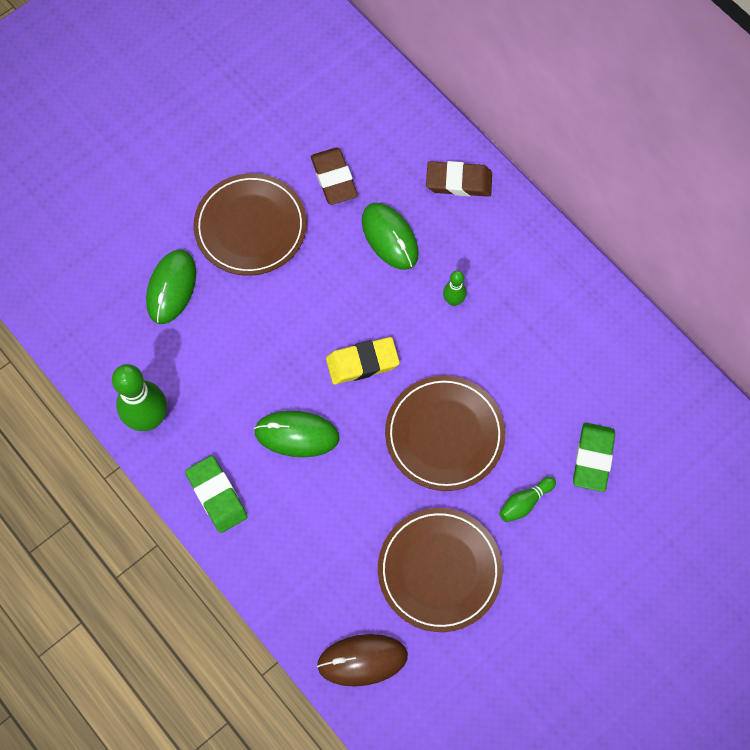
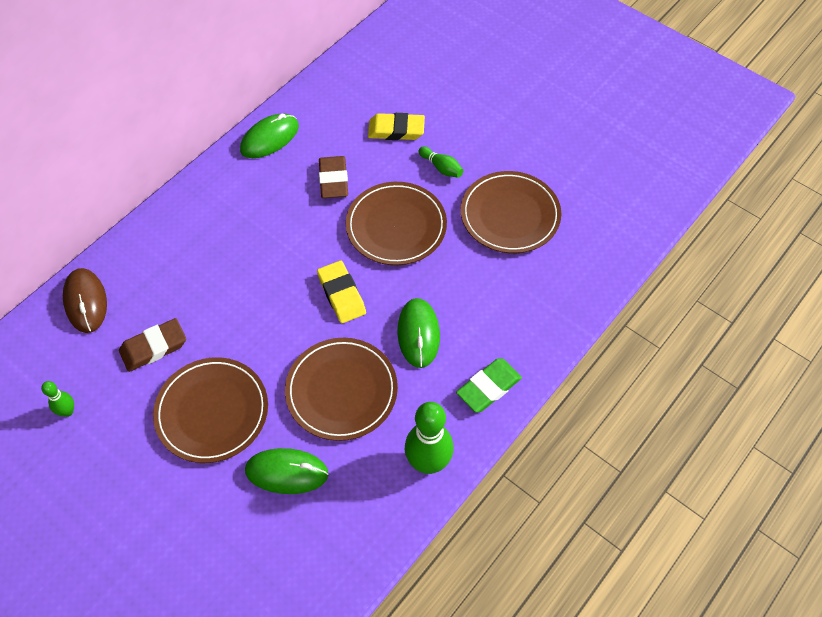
camera: 100 degrees left, 10 degrees down
brown mouse [317,634,408,686] -> brown mouse moved to [63,268,107,333]
green mouse [362,203,419,270] -> green mouse moved to [240,113,299,158]
brown eraser [426,161,492,197] -> brown eraser moved to [319,156,348,198]
green bowling pin [443,270,467,306] -> green bowling pin moved to [41,381,74,417]
green eraser [573,423,615,492] -> yellow eraser [368,113,425,140]
none -> brown plate [285,338,398,441]

